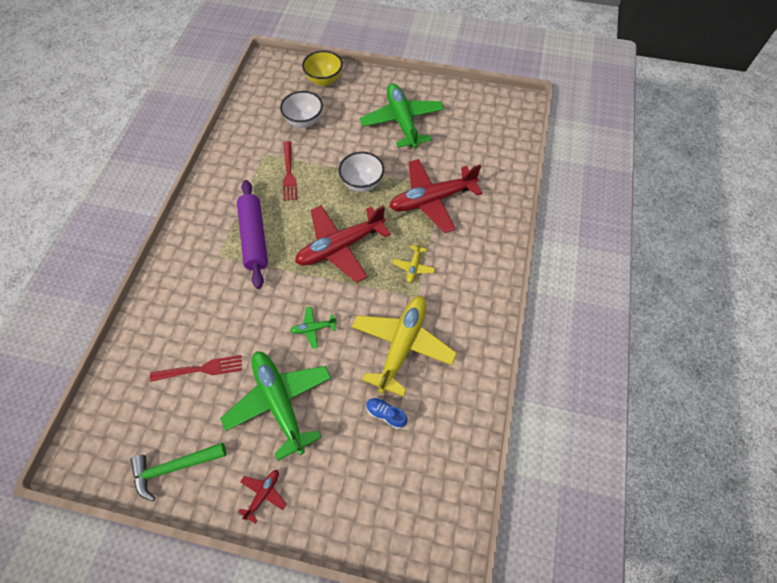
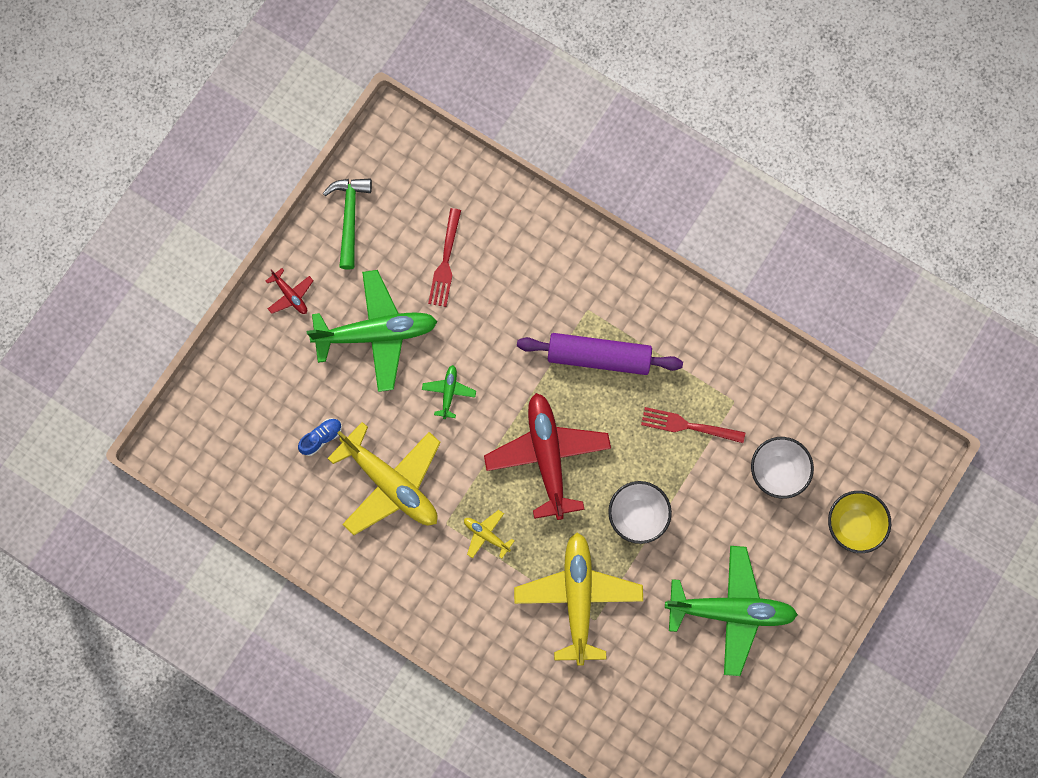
camera: 110 degrees right, 15 degrees up
red plane [389,159,482,233] -> yellow plane [514,532,643,666]

